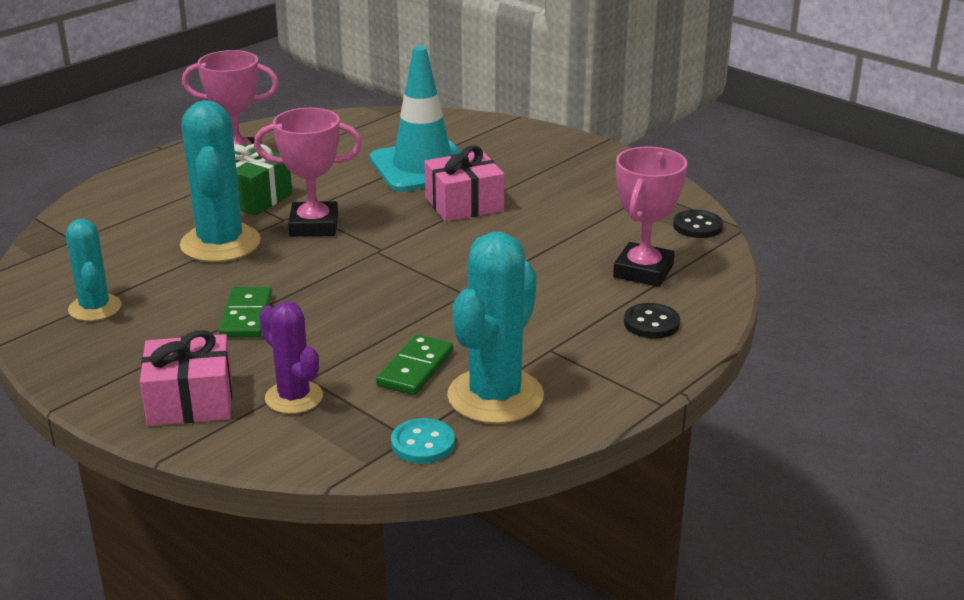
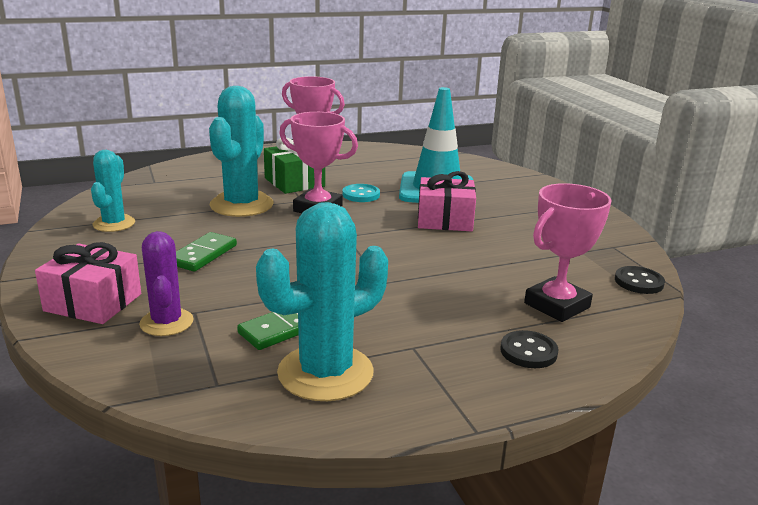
camera: 25 degrees right, 5 degrees down
turquoise button [391,418,455,464] -> turquoise button moved to [343,184,380,202]

